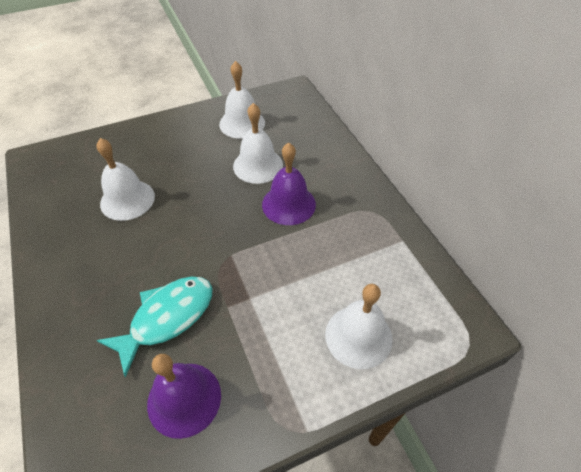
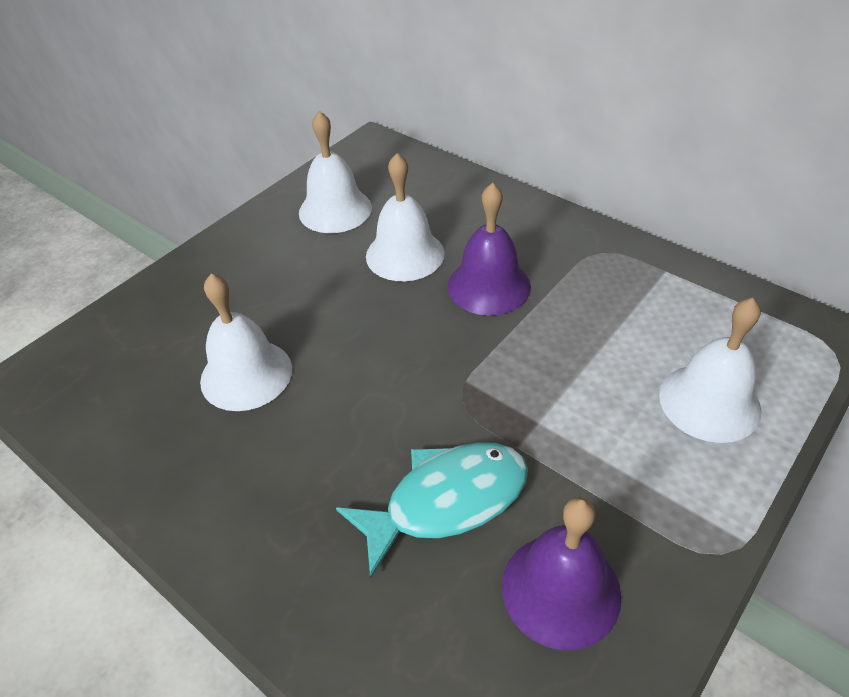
camera: 25 degrees left, 5 degrees down
turquoise fish [96,277,212,378] -> turquoise fish turned 45 degrees clockwise [336,442,528,579]

